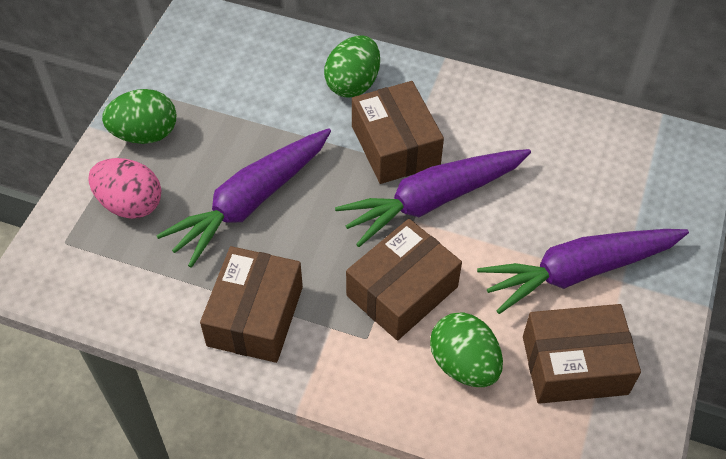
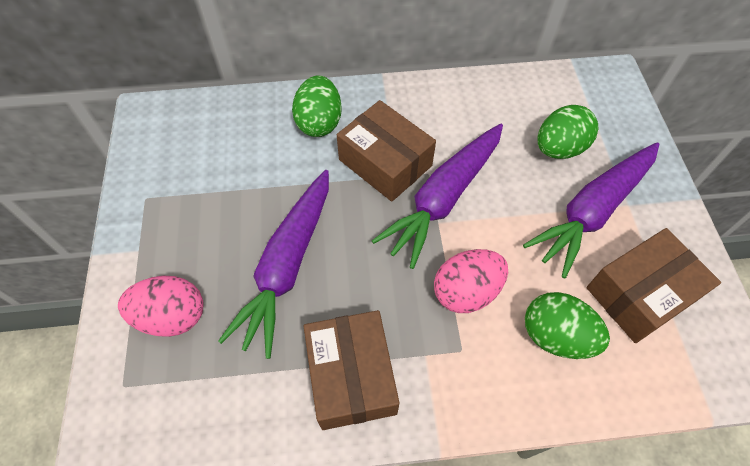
camera: 25 degrees left, 5 degrees up
green egg [102,89,176,144] -> green egg moved to [537,105,598,159]
brown box [346,219,462,341] -> pink egg [434,249,508,313]

